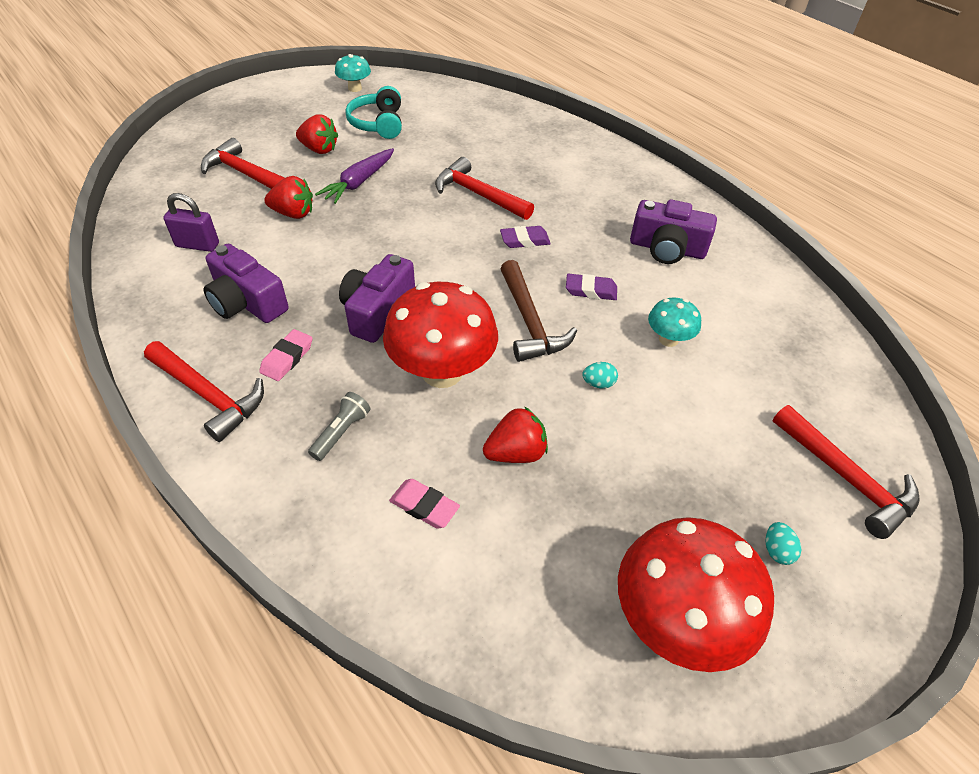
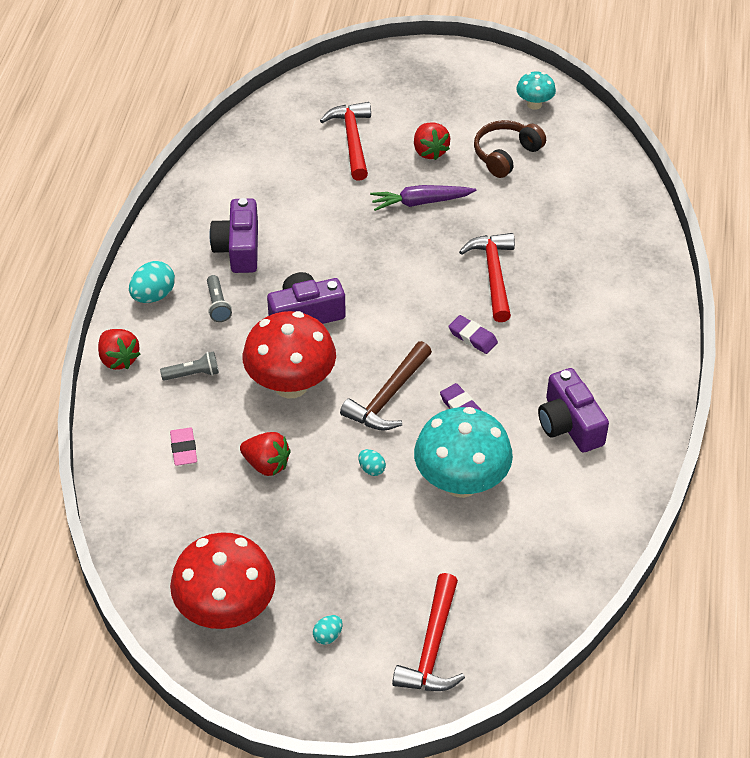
camera: 50 degrees right, 0 degrees up
red hammer [144,341,264,442] -> turquoise egg [129,261,175,303]
purple padlock [163,193,219,252] -> none
pink eraser [259,329,312,381] -> grey flashlight [207,275,232,322]
red strawberry [264,176,313,219] -> red strawberry moved to [98,329,140,370]
turquoise headphones [345,86,402,139] -> brown headphones [474,120,546,178]
turquoise mushroom [648,298,701,347] -> turquoise mushroom [414,407,513,498], size x2.01

